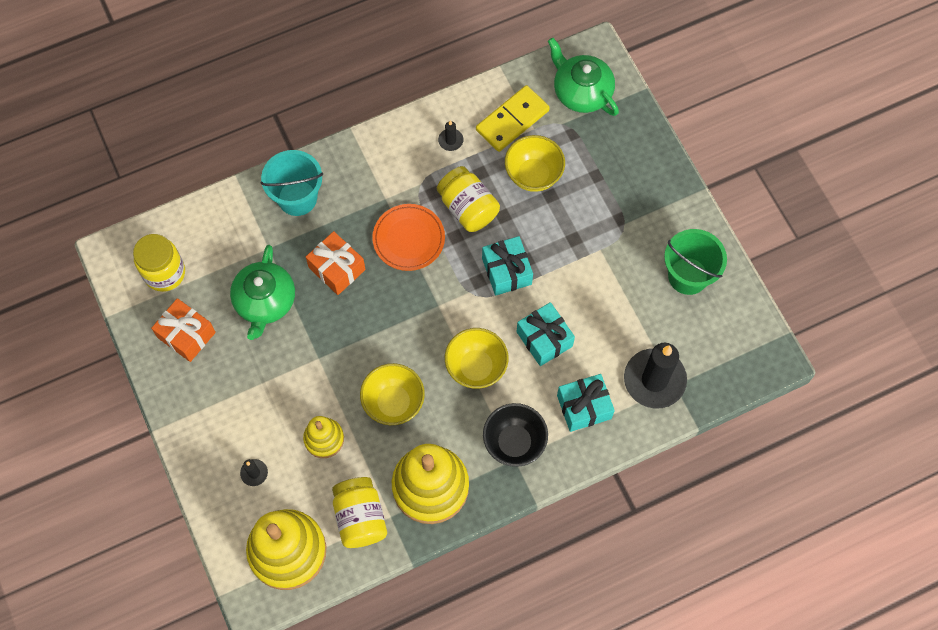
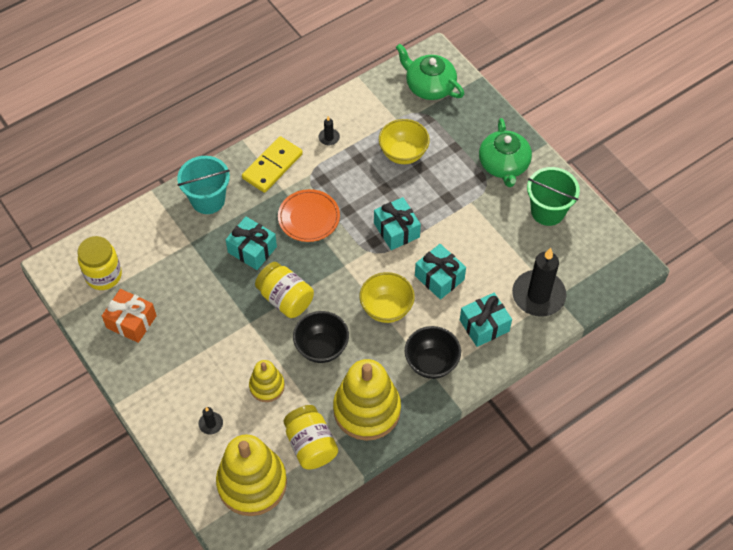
camera: 10 degrees left, 10 degrees down
green teapot [230,245,295,340] -> green teapot moved to [479,118,532,187]
orange gift [306,231,366,295] -> turquoise gift [226,217,277,270]
yellow bowl [360,363,425,425] -> black bowl [293,311,349,363]
yellow jar [437,166,500,232] -> yellow jar moved to [255,262,314,318]
yellow domino [476,85,550,152] -> yellow domino moved to [242,136,303,193]

